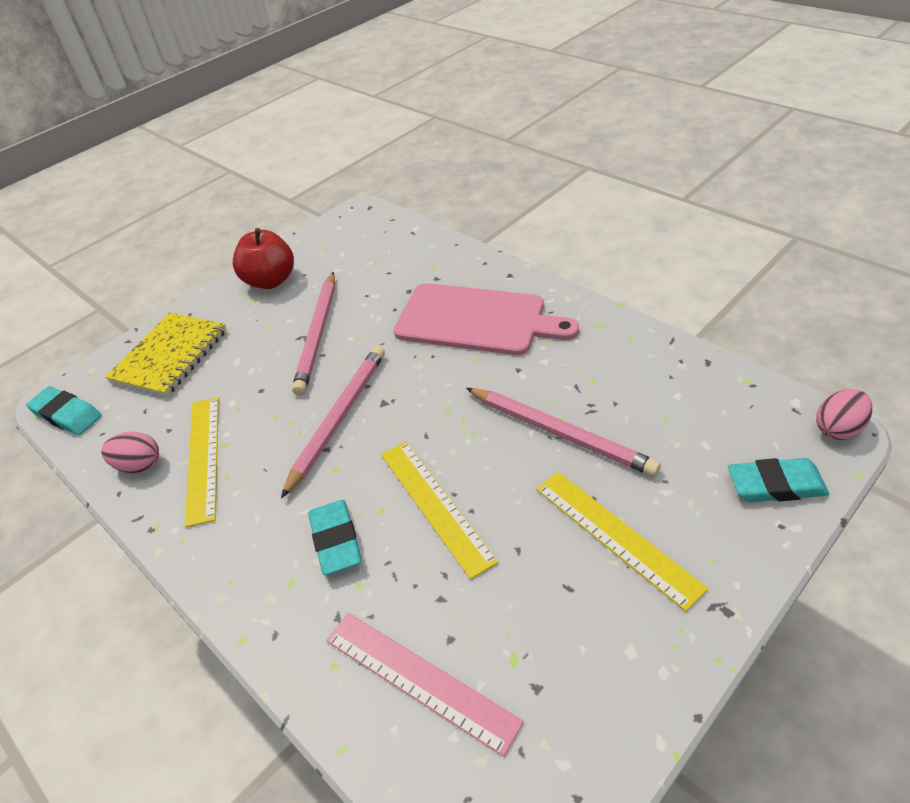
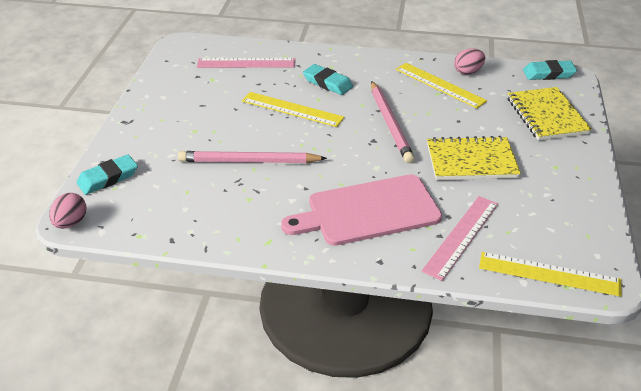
camera: 140 degrees right, 5 degrees down
red apple [233,228,294,289] -> none
pink pencil [292,272,335,395] -> yellow notebook [427,136,521,180]
yellow ruler [536,472,708,611] -> yellow ruler moved to [479,252,622,297]
none -> pink ruler [421,196,498,281]

